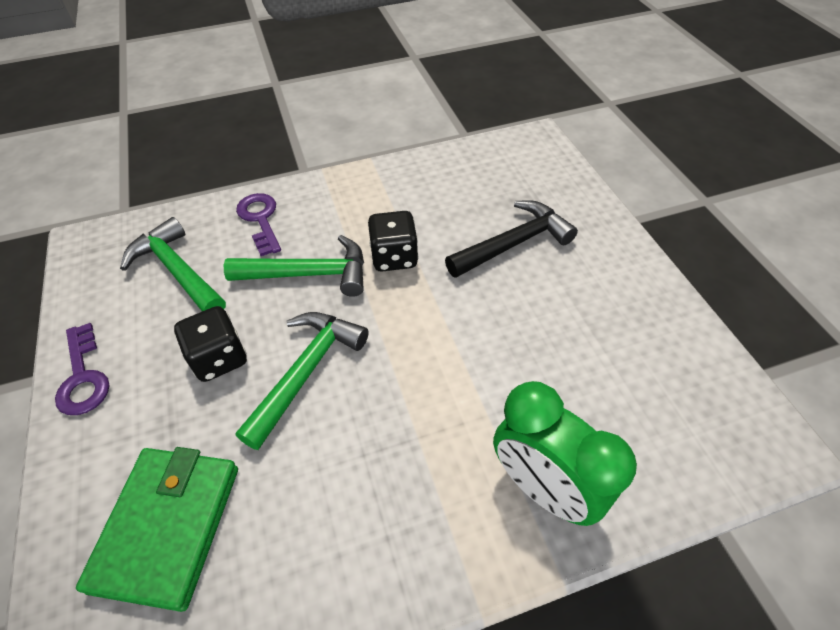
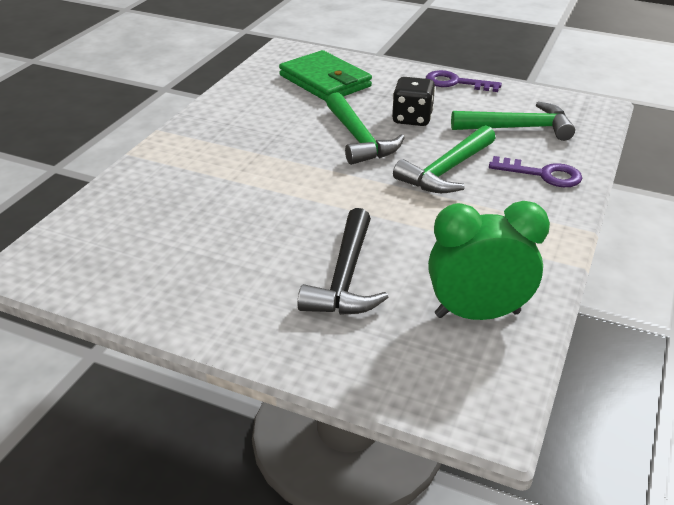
camera: 130 degrees right, 15 degrees down
black dice [368,211,418,272] -> none
green clock [493,381,637,526] -> green clock moved to [428,201,550,320]

